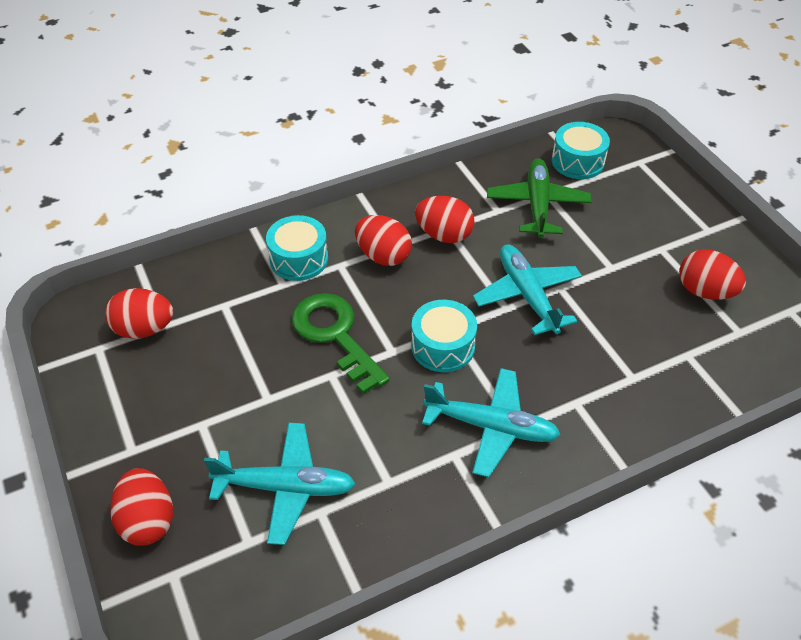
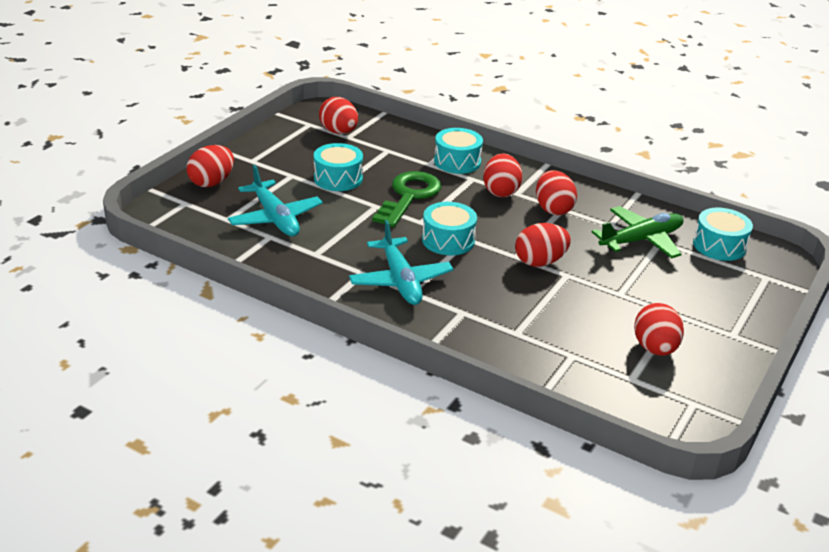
camera: 55 degrees right, 15 degrees down
turquoise plane [473,245,582,335] -> red egg [515,223,571,267]
none -> turquoise drum [314,143,363,191]

